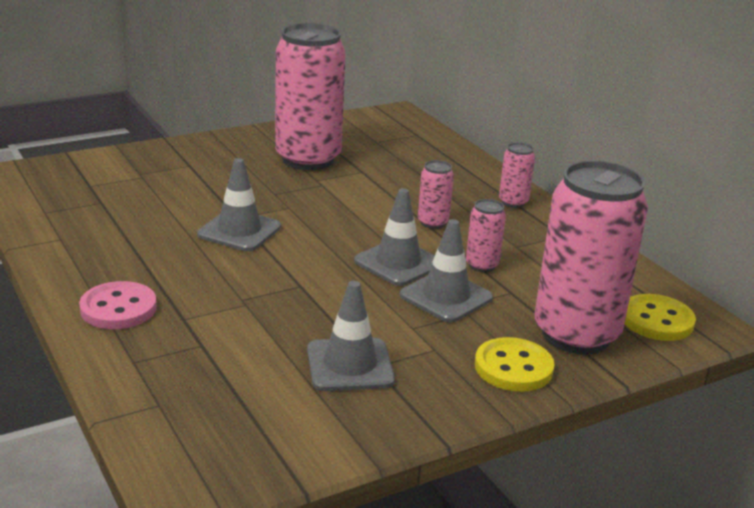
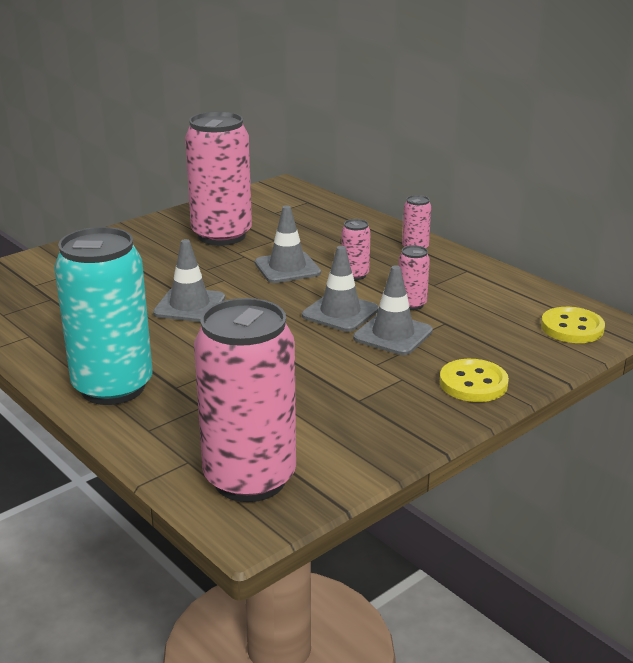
camera: 10 degrees left, 0 degrees up
pink button [79,281,157,329] -> turquoise can [54,227,153,405]
grey traffic cone [307,281,395,391] -> grey traffic cone moved to [255,205,321,283]
pink can [535,161,648,354] -> pink can moved to [194,298,296,502]

